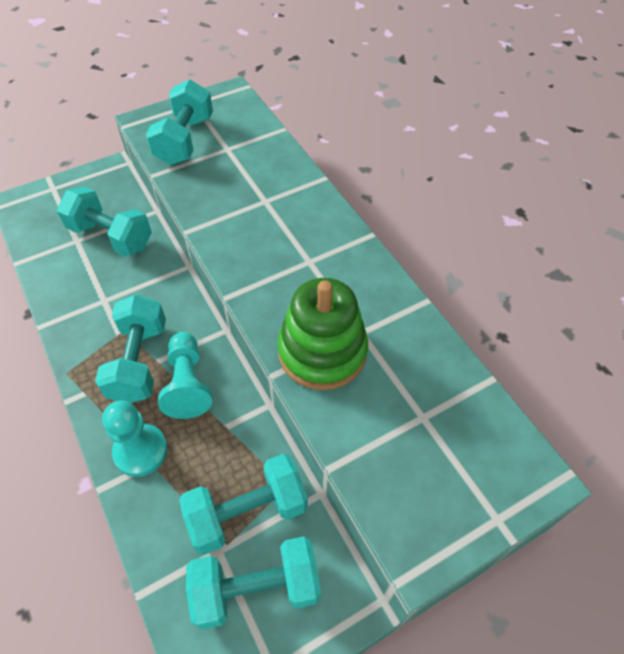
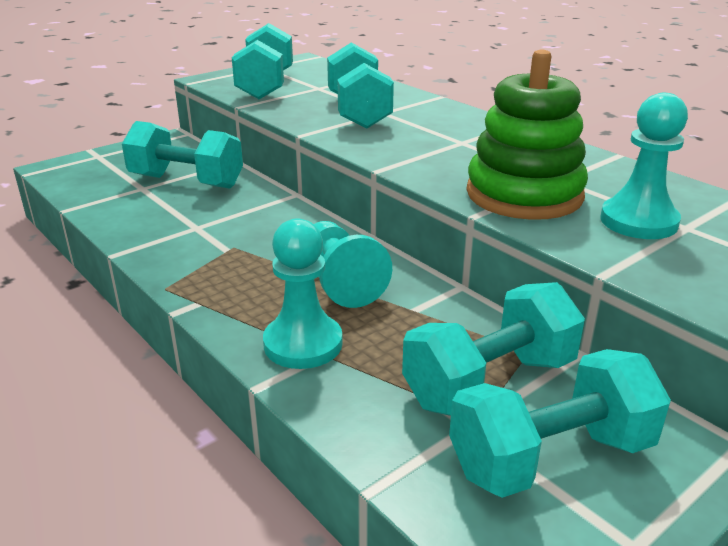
camera: 10 degrees left, 25 degrees down
turquoise dumbbell [95,295,166,403] -> turquoise dumbbell moved to [327,42,394,129]
none -> turquoise pawn [601,93,688,239]

